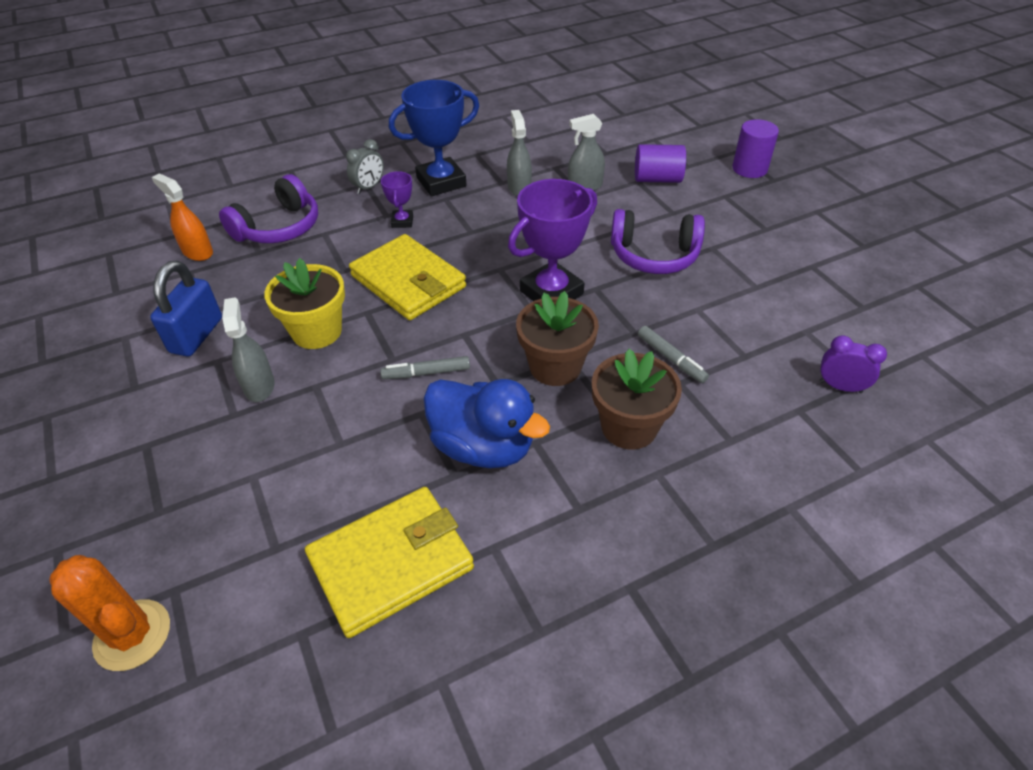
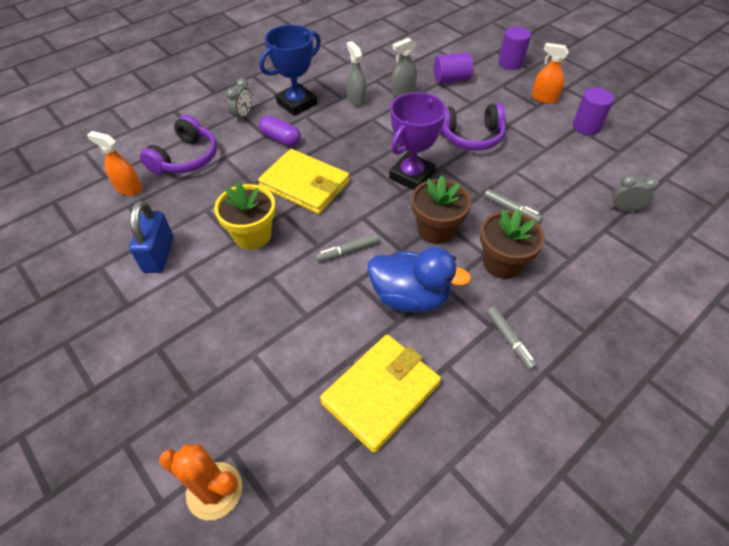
camera: 15 degrees left, 5 degrees up
grey spray bottle [222,297,275,402] -> none
purple trophy [381,171,413,228] -> purple capsule [259,115,301,146]
purple clock [820,335,887,393] -> grey clock [611,175,659,212]
none -> grey marker [487,306,537,370]
none -> orange spray bottle [532,43,569,104]
none -> purple cylinder [573,87,614,135]

